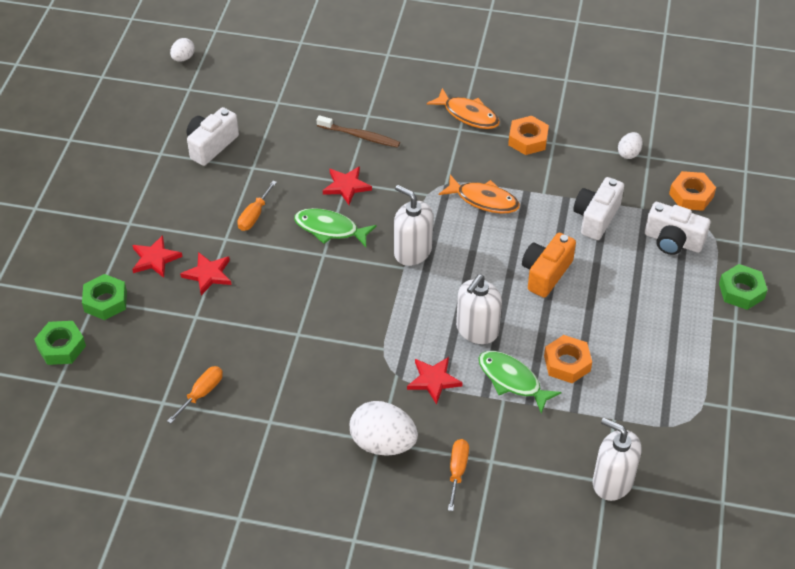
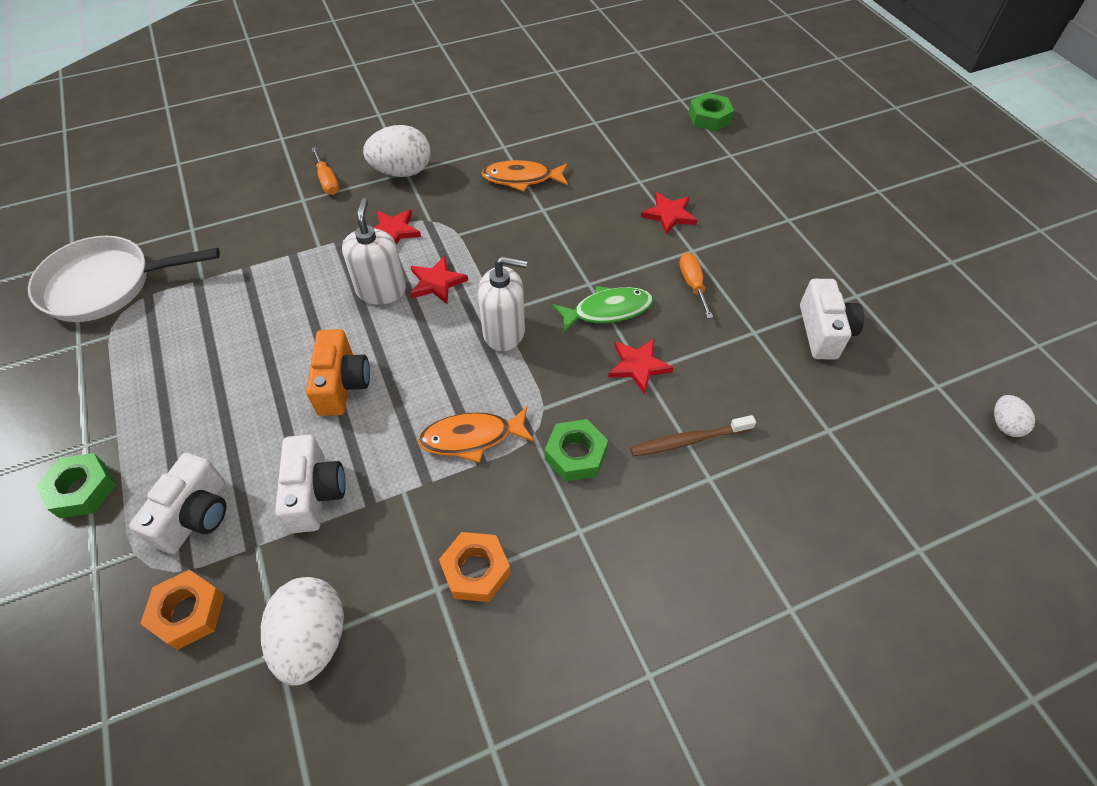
camera: 145 degrees right, 5 degrees up
green nut [82,274,127,320] -> green nut moved to [545,419,608,482]
red star [132,235,183,278] -> red star moved to [410,256,468,304]
orange screwdriver [167,366,223,424] -> none
orange fish [427,88,500,129] -> orange fish moved to [482,160,568,192]
green fish [479,351,562,414] -> none
orange nut [544,335,592,383] -> none
white soap dispenser [593,418,641,501] -> none
white egg [618,132,643,159] -> white egg [261,577,344,686], size x1.93
white camera [645,202,710,255] -> white camera turned 120 degrees clockwise [129,453,226,554]
none -> white pan [28,236,220,322]

